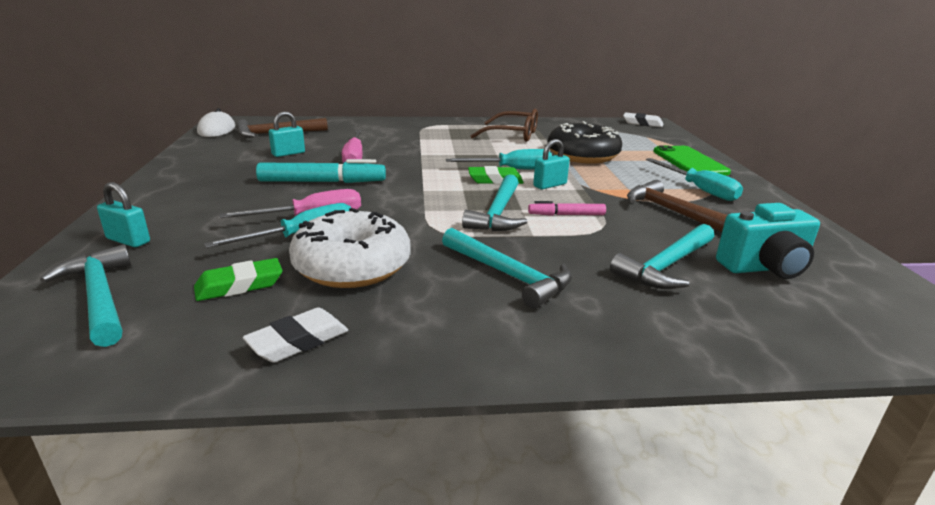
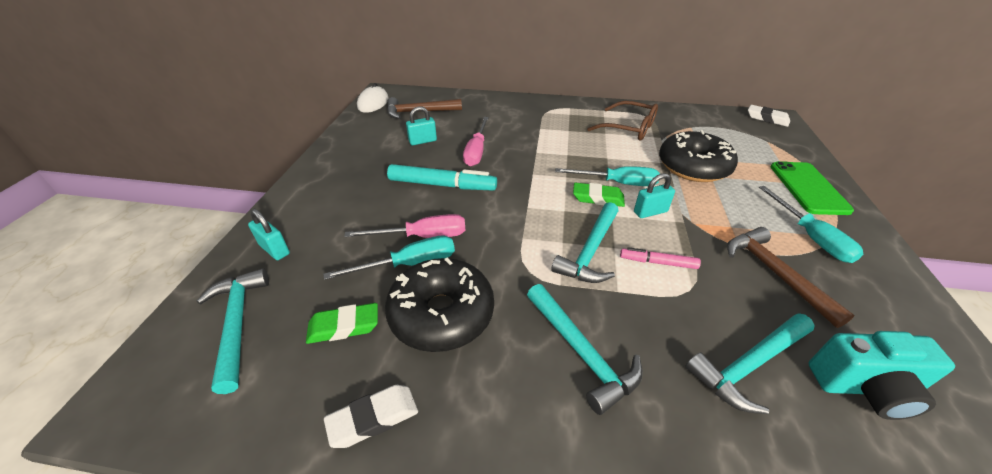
camera: 15 degrees right, 15 degrees up
white donut [289,208,411,288] -> black donut [385,258,494,352]

